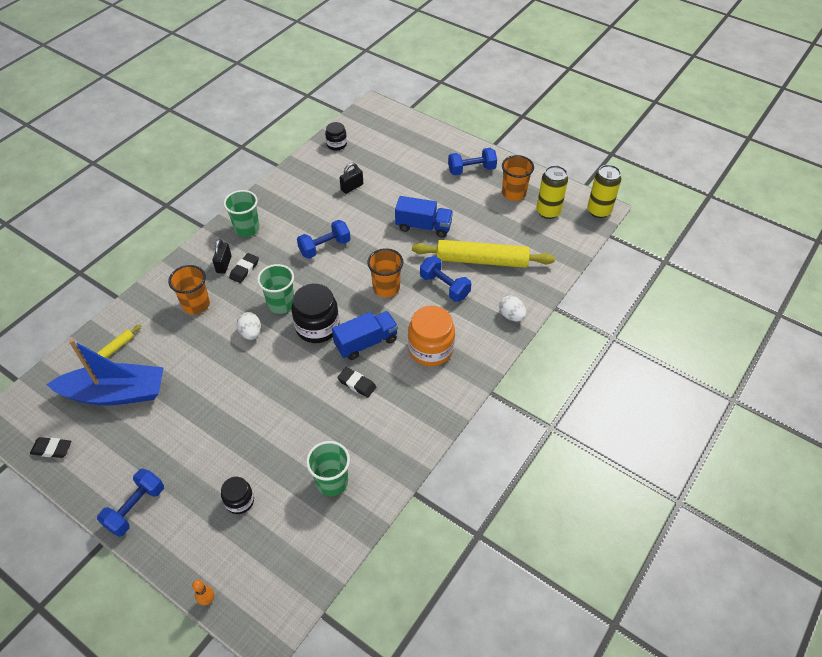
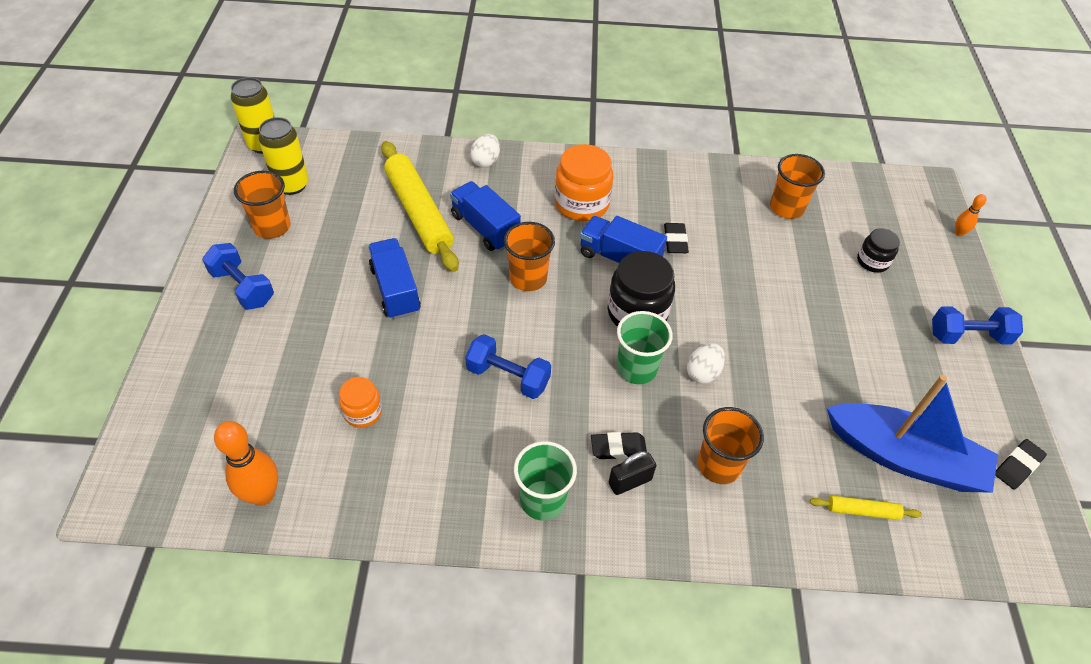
camera: 125 degrees left, 0 degrees up
black eraser [30,437,71,458] -> black eraser turned 75 degrees clockwise [995,439,1047,490]
blue boat [46,339,164,406] -> blue boat turned 150 degrees clockwise [827,375,998,493]
green cup [306,441,350,496] -> orange cup [770,154,825,219]
black jar [325,122,347,151] -> orange bowling pin [214,421,278,506]
black padlock [340,163,363,194] -> orange jar [339,377,382,428]
blue dumbbell [420,256,471,302] -> blue truck [450,181,521,251]

